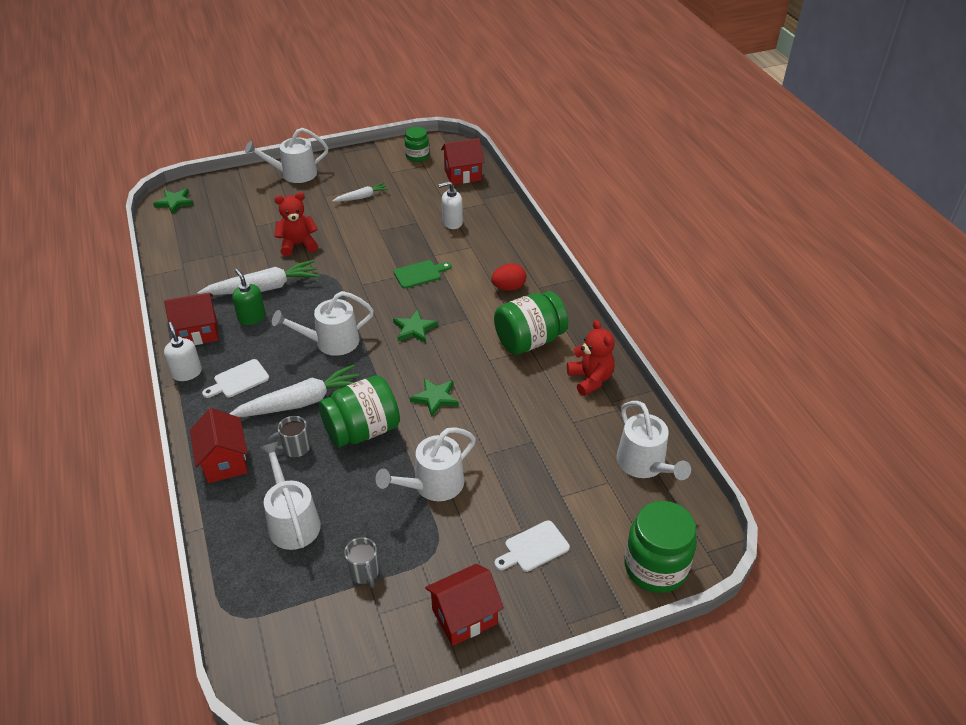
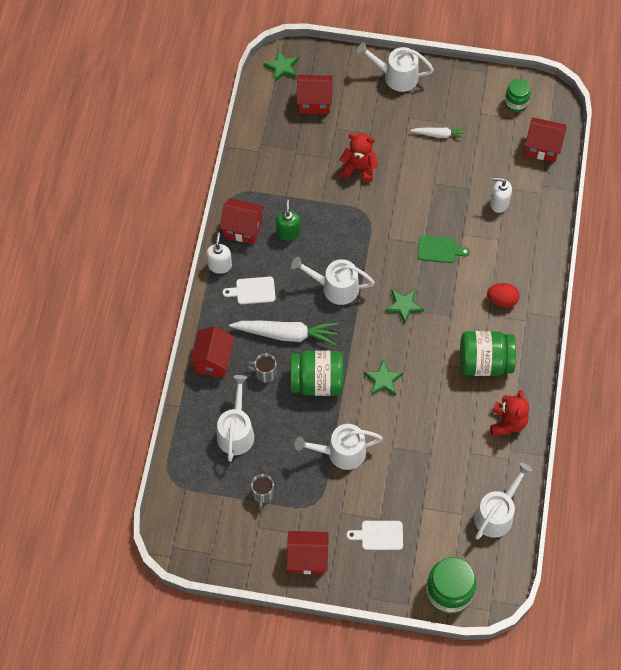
camera: 30 degrees right, 20 degrees up
white carrot [197,260,320,295] -> none
white watering can [617,401,691,480] -> white watering can turned 150 degrees counterclockwise [474,463,532,540]
none -> red house [297,75,333,114]

